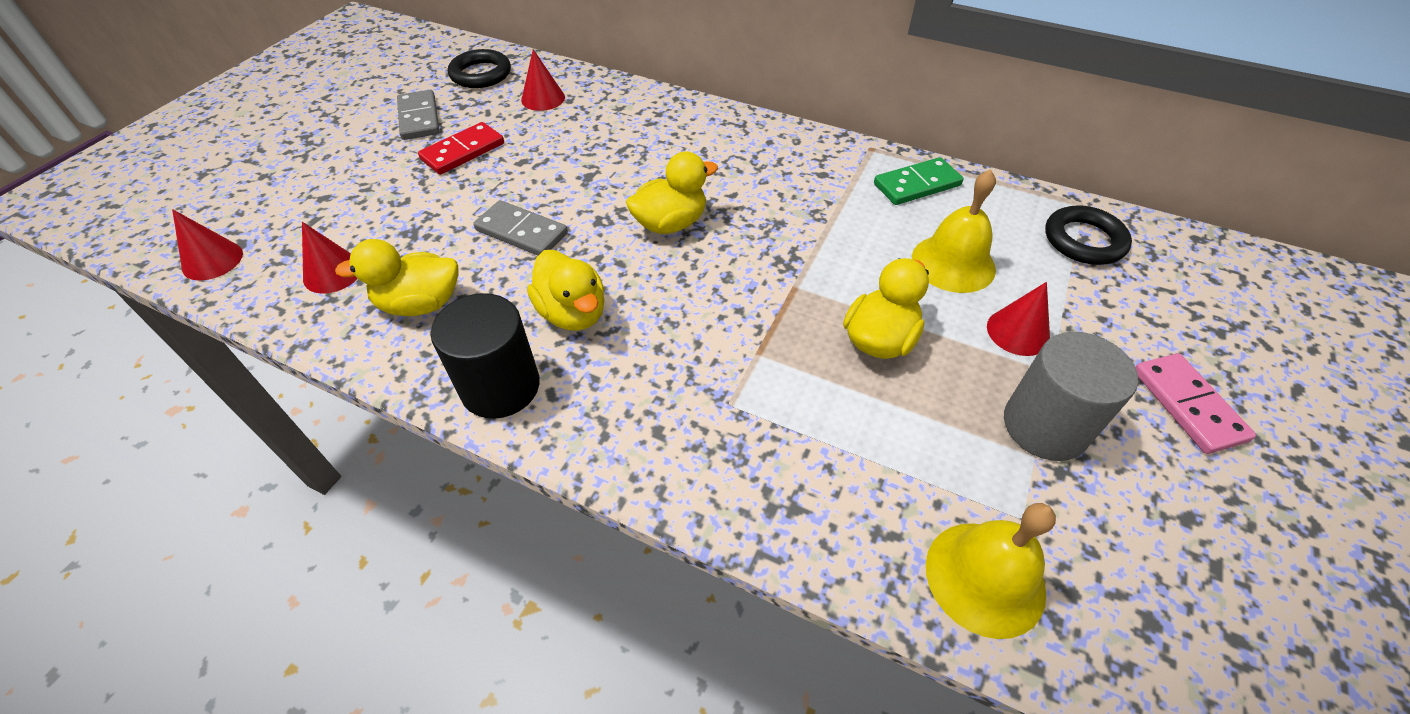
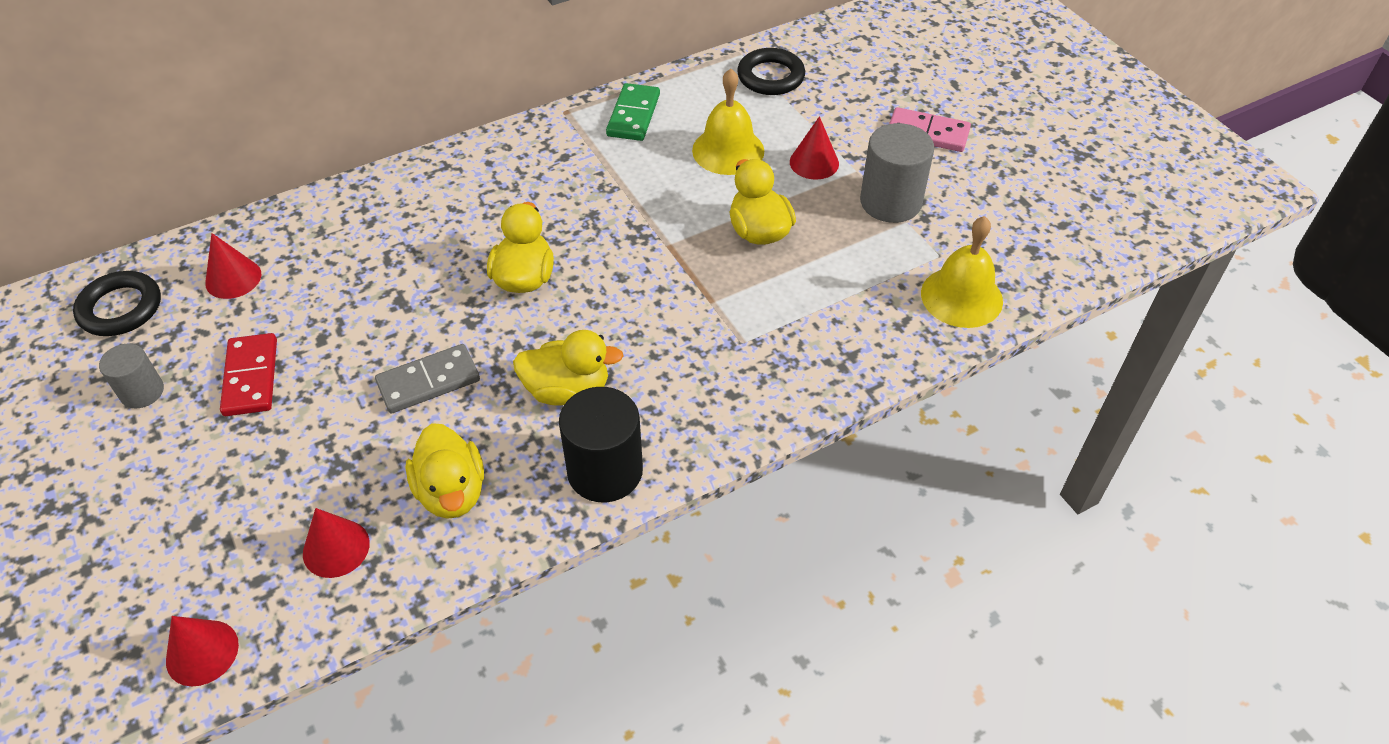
camera: 55 degrees left, 0 degrees up
yellow duck [335,239,459,316] -> yellow duck turned 45 degrees counterclockwise [406,423,484,519]
grey domino [397,90,440,140] -> grey cylinder [99,343,164,408]

